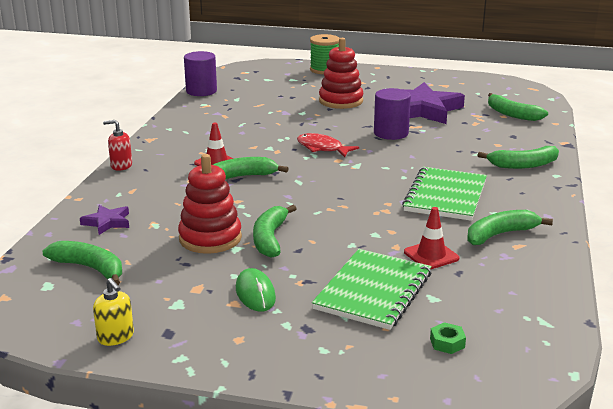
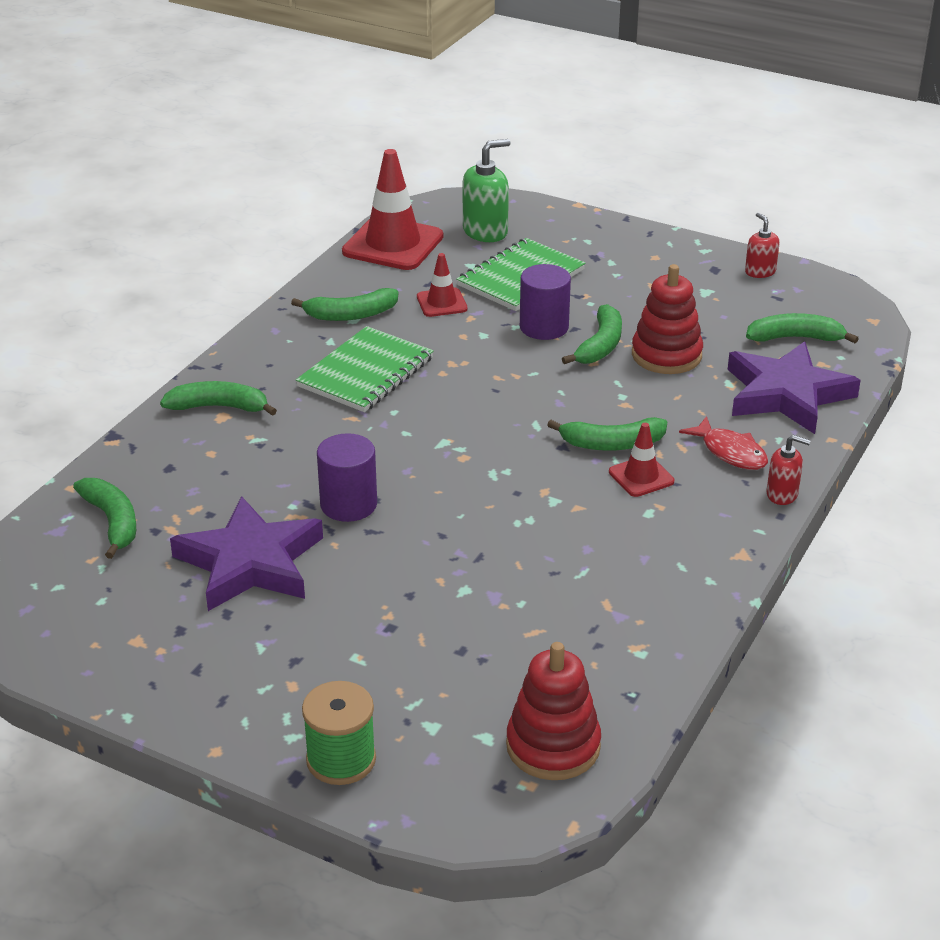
camera: 165 degrees left, 10 degrees up
green banana [43,241,122,285] -> green banana turned 135 degrees clockwise [746,313,859,343]
purple star [80,205,129,235] -> purple star [728,341,861,434], size x2.21
yellow soap dispenser [93,278,134,346] -> red soap dispenser [745,213,780,278]
purple cylinder [184,51,217,96] -> purple cylinder moved to [520,264,571,340]
green mouse [236,268,276,312] -> none
red fish [297,133,359,157] -> red fish moved to [679,416,768,470]
red stacking toy [319,38,364,109] -> red stacking toy moved to [506,642,601,780]
green nut [430,322,466,354] -> green soap dispenser [463,139,510,242]
none -> red traffic cone [342,149,443,270]

